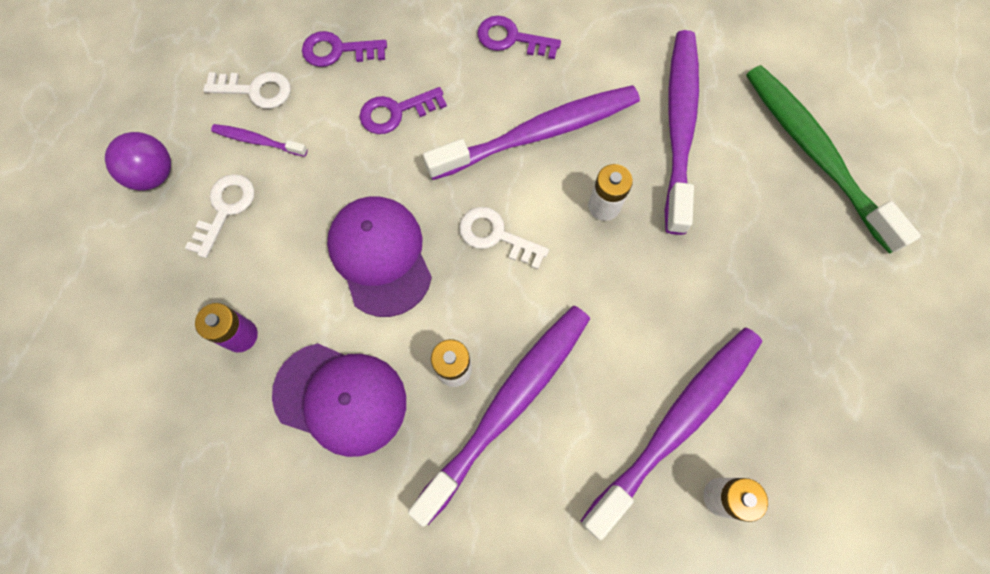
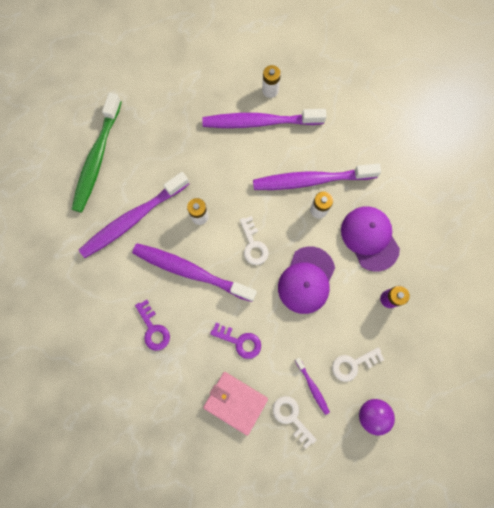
camera: 135 degrees left, 5 degrees up
purple key [302,31,387,67] -> pink wallet [203,372,268,436]

